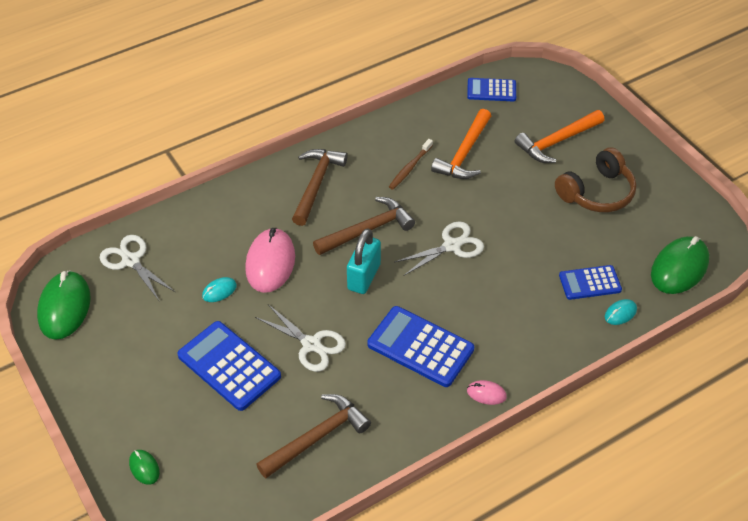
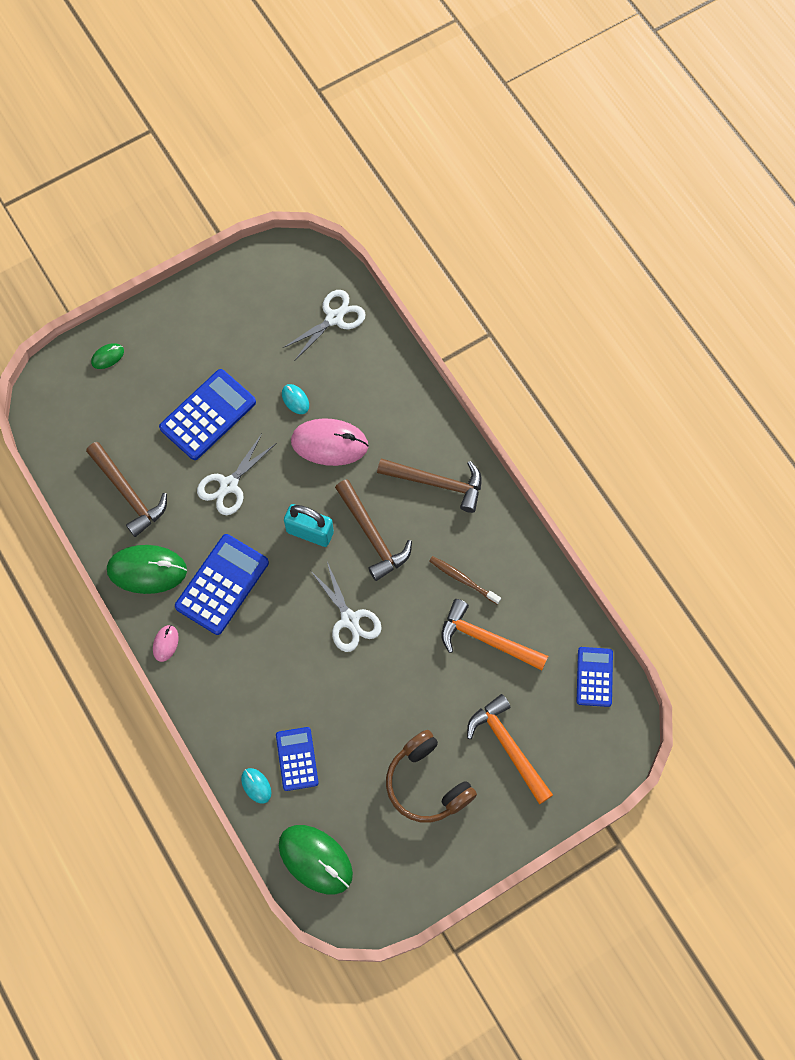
camera: 90 degrees right, 20 degrees up
green mouse [37,270,91,340] -> green mouse moved to [107,545,187,594]

